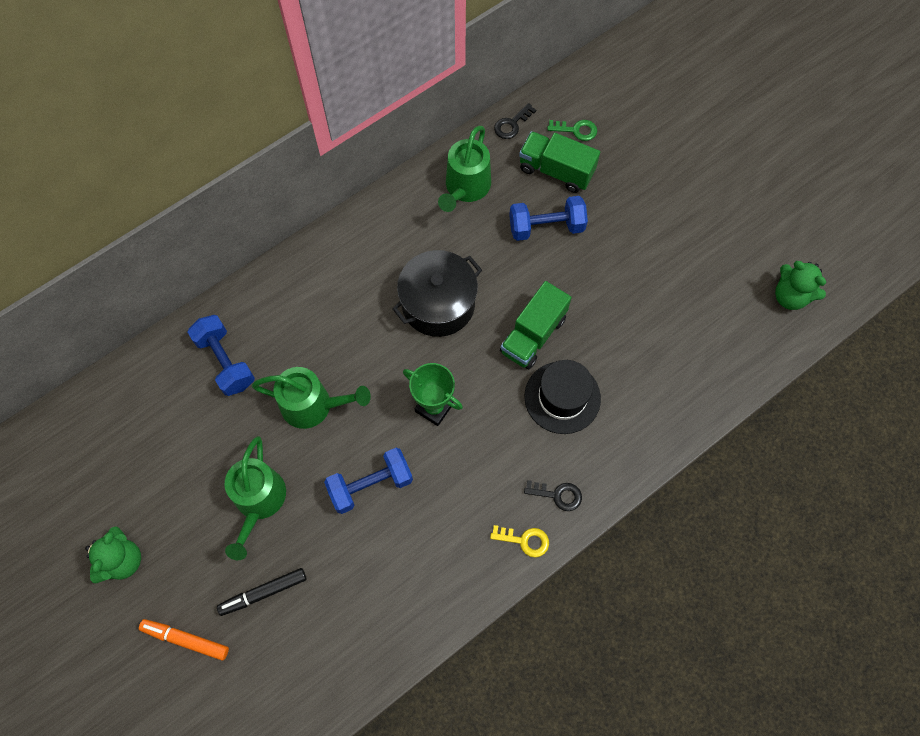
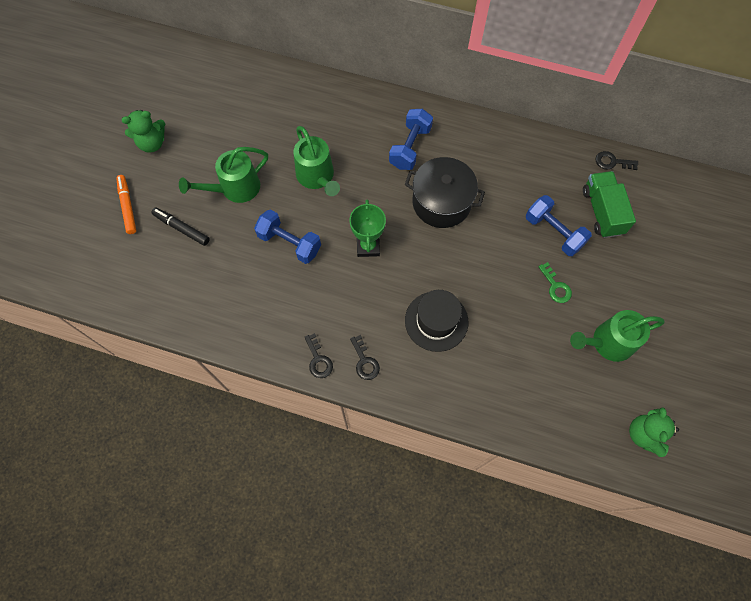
camera: 55 degrees right, 0 degrees up
blue dumbbell [187,315,255,396] -> blue dumbbell moved to [389,109,433,170]
green watering can [438,126,491,212] -> green watering can moved to [570,310,664,362]
yellow key [490,525,549,558] -> black key [305,333,333,378]
green truck [500,281,572,369] -> none
green key [547,120,597,141] -> green key moved to [538,262,572,303]

